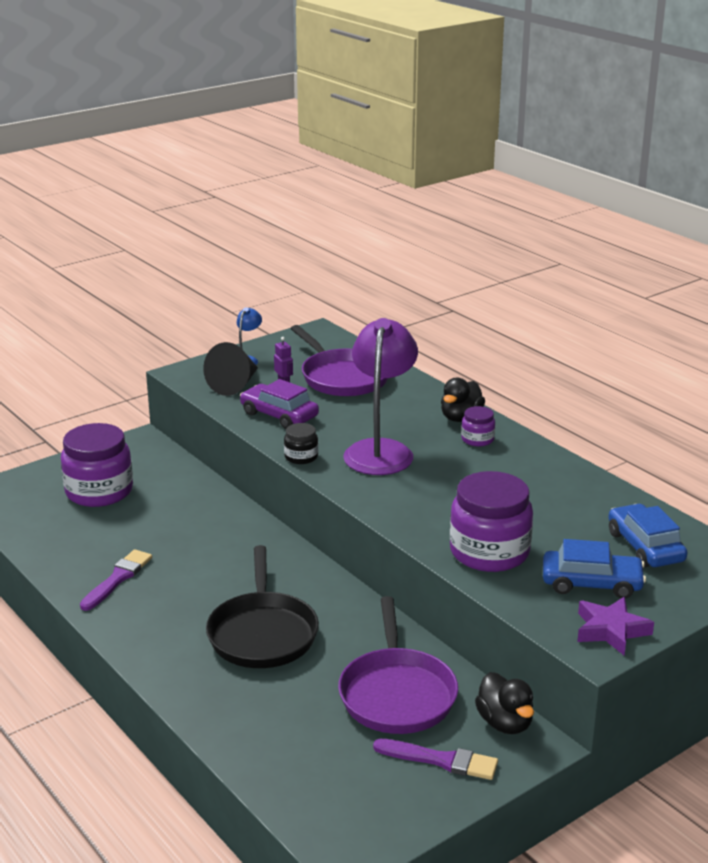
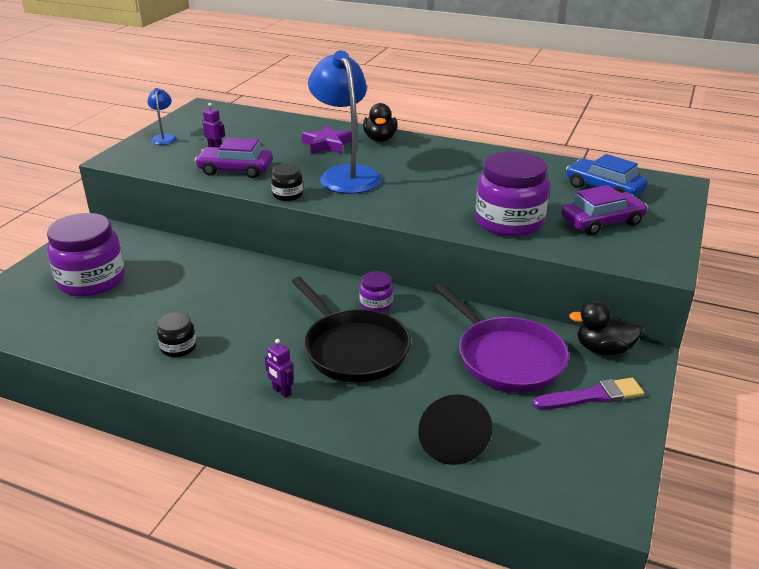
camera: 30 degrees left, 5 degrees up
purple brush [80,549,152,611] -> black jar [157,312,196,357]
black cone [203,342,258,396] -> black cone moved to [418,394,492,465]
purple pan [290,325,388,396] -> none
purple lamp [343,318,418,475] -> blue lamp [308,50,381,194]
purple jar [461,406,495,446] -> purple jar moved to [359,271,393,312]
black duck [475,672,534,734] -> black duck turned 150 degrees clockwise [569,301,643,356]
blue car [543,539,646,599] -> purple car [561,185,648,235]
purple star [577,597,654,655] -> purple star moved to [302,125,351,154]
none -> purple robot [265,339,294,398]

